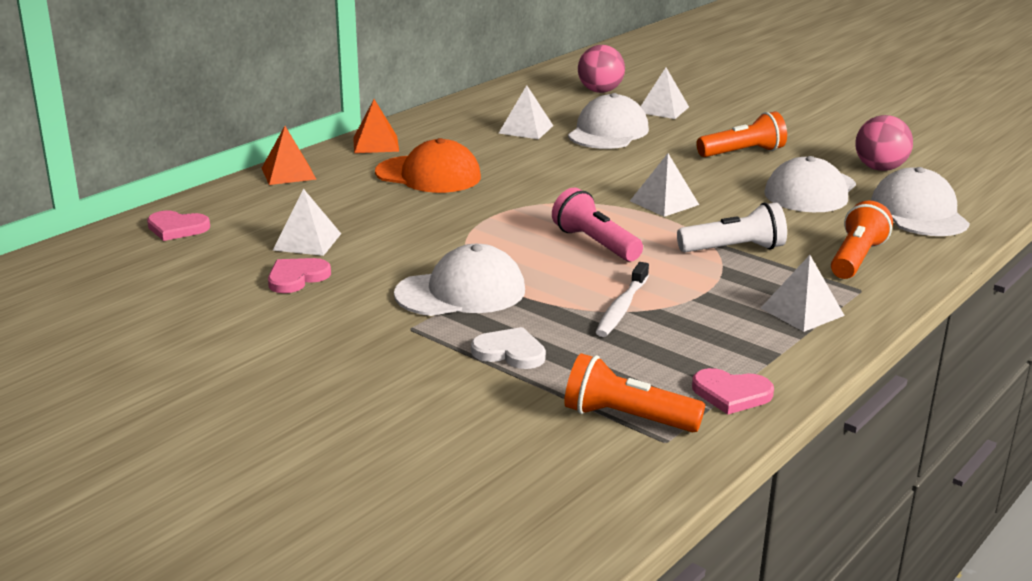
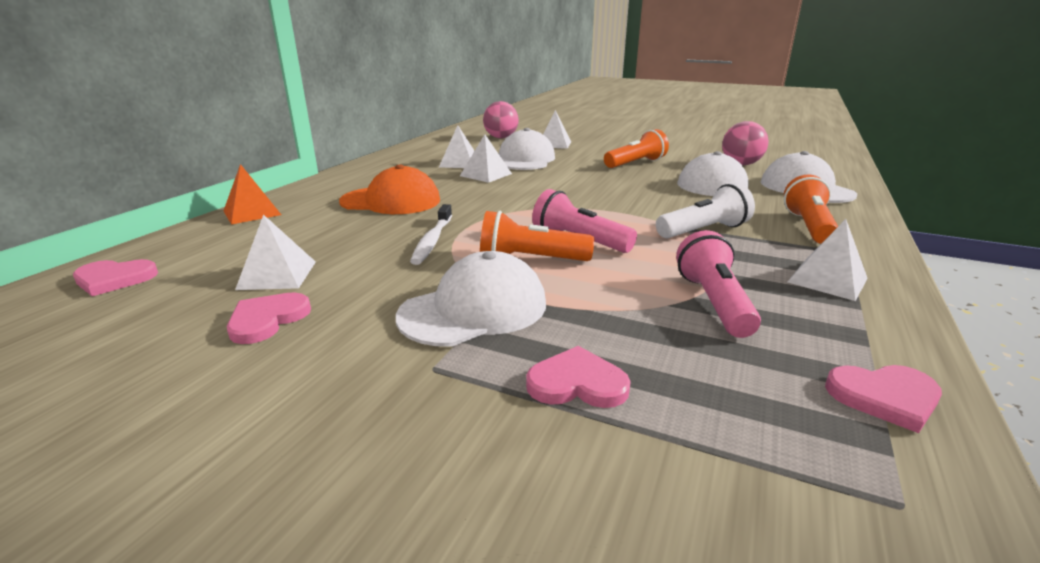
camera: 15 degrees left, 0 degrees up
orange pyramid [353,99,399,153] -> none
white heart [471,327,546,369] -> pink heart [526,346,631,408]
orange flashlight [564,353,705,433] -> orange flashlight moved to [480,211,594,261]
white toothbrush [596,262,649,337] -> white toothbrush moved to [410,204,452,265]
white pyramid [630,153,699,217] -> white pyramid moved to [460,134,512,183]
none -> pink flashlight [676,230,761,338]

